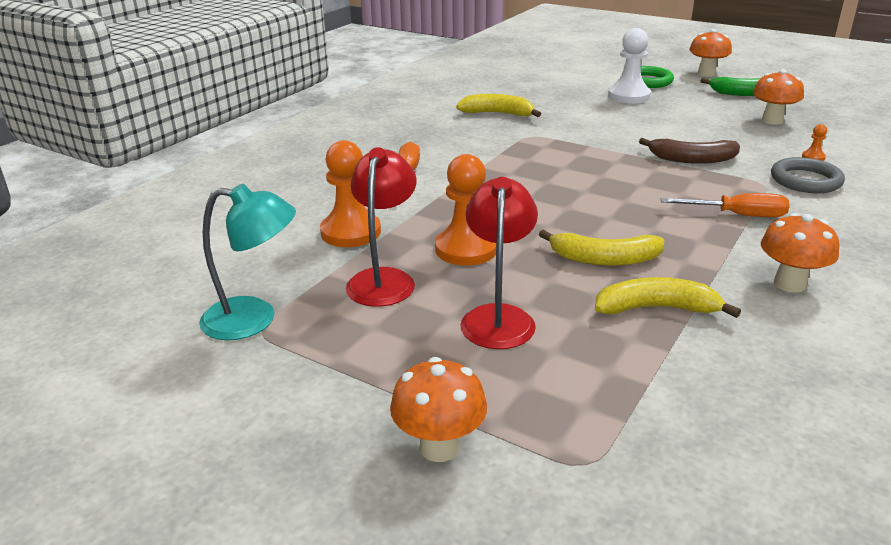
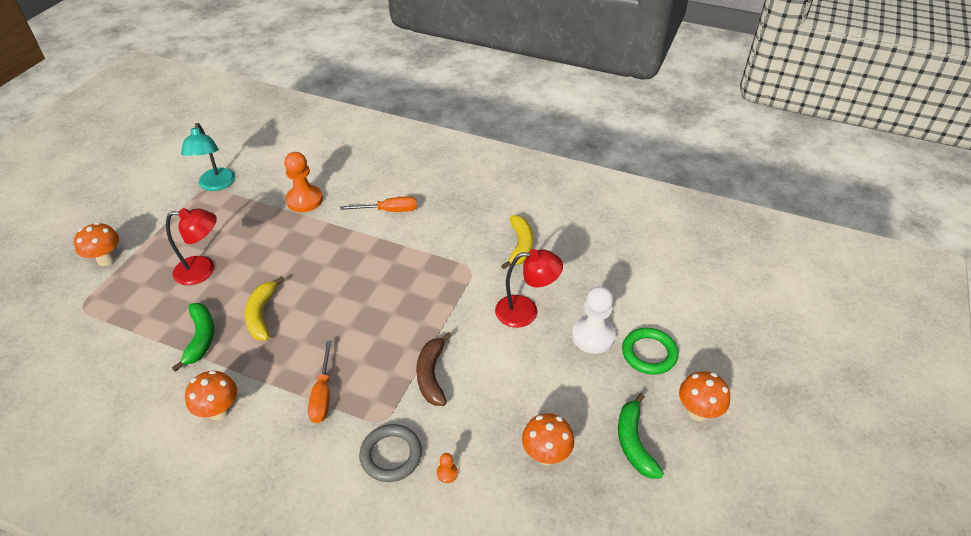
camera: 80 degrees right, 15 degrees up
red lamp [346,147,417,307] -> red lamp moved to [495,249,563,328]
orange pawn [435,154,496,266] -> none
yellow banana [595,277,741,318] -> green banana [172,303,214,372]

